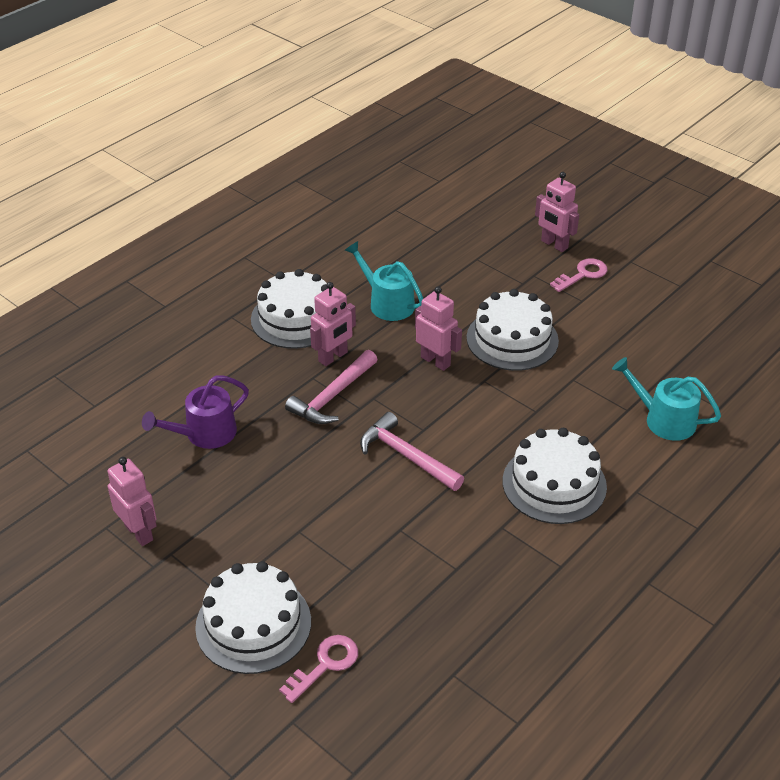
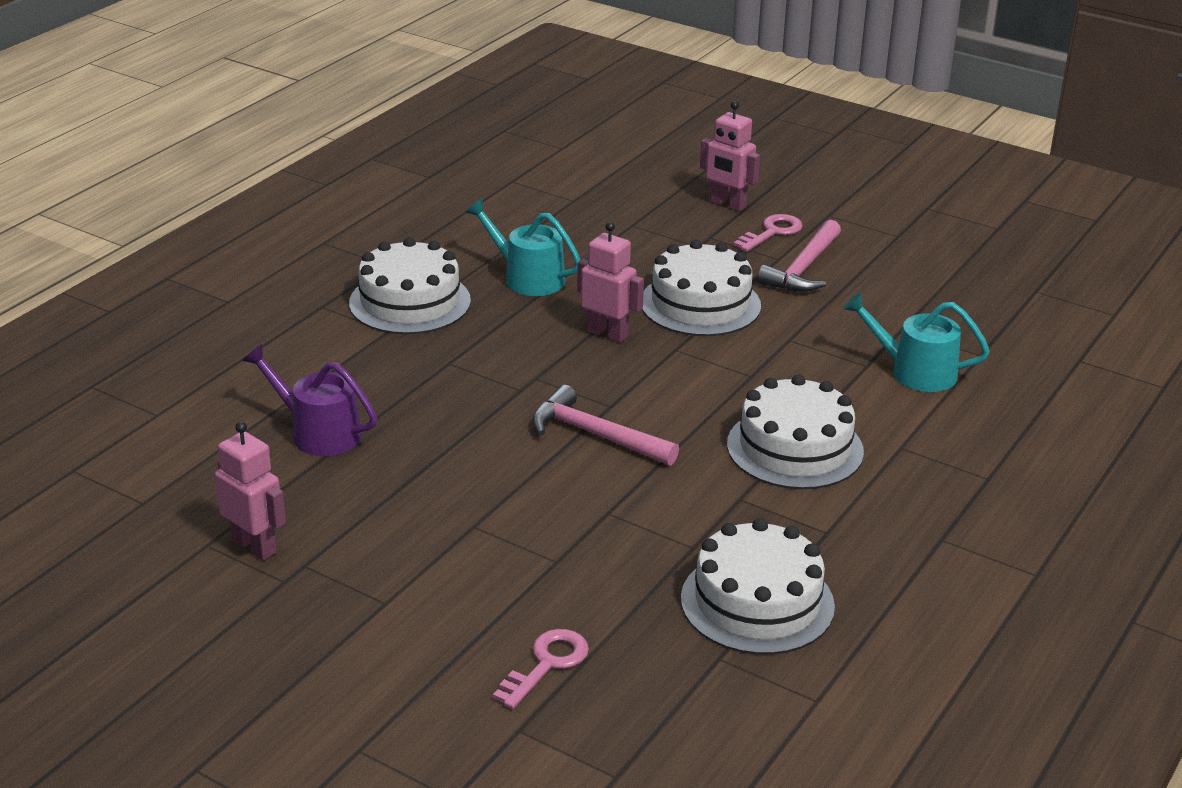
camera: 10 degrees left, 10 degrees down
purple watering can [142,375,249,449] -> purple watering can turned 75 degrees clockwise [242,344,377,456]
white cake [195,561,311,674] -> white cake moved to [681,518,835,655]
pink hammer [285,350,378,424] -> pink hammer moved to [757,220,841,292]
pink robot [310,282,356,366] -> none

